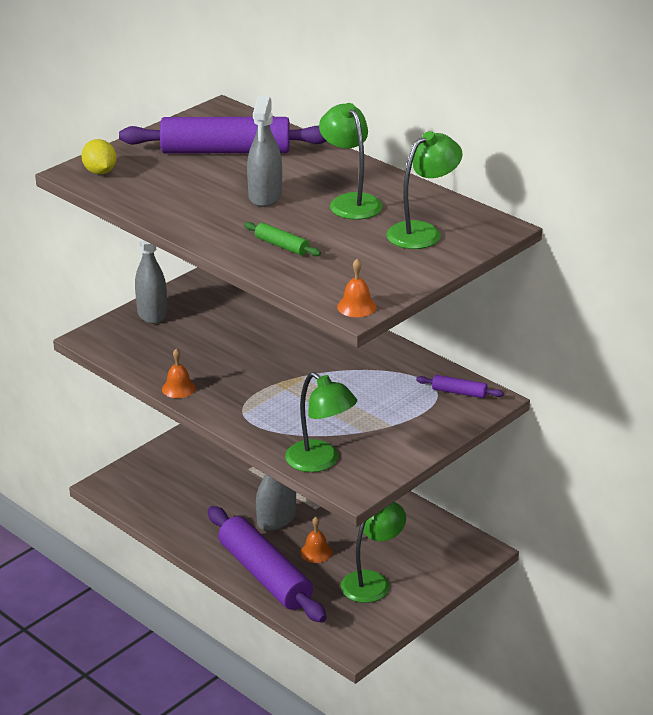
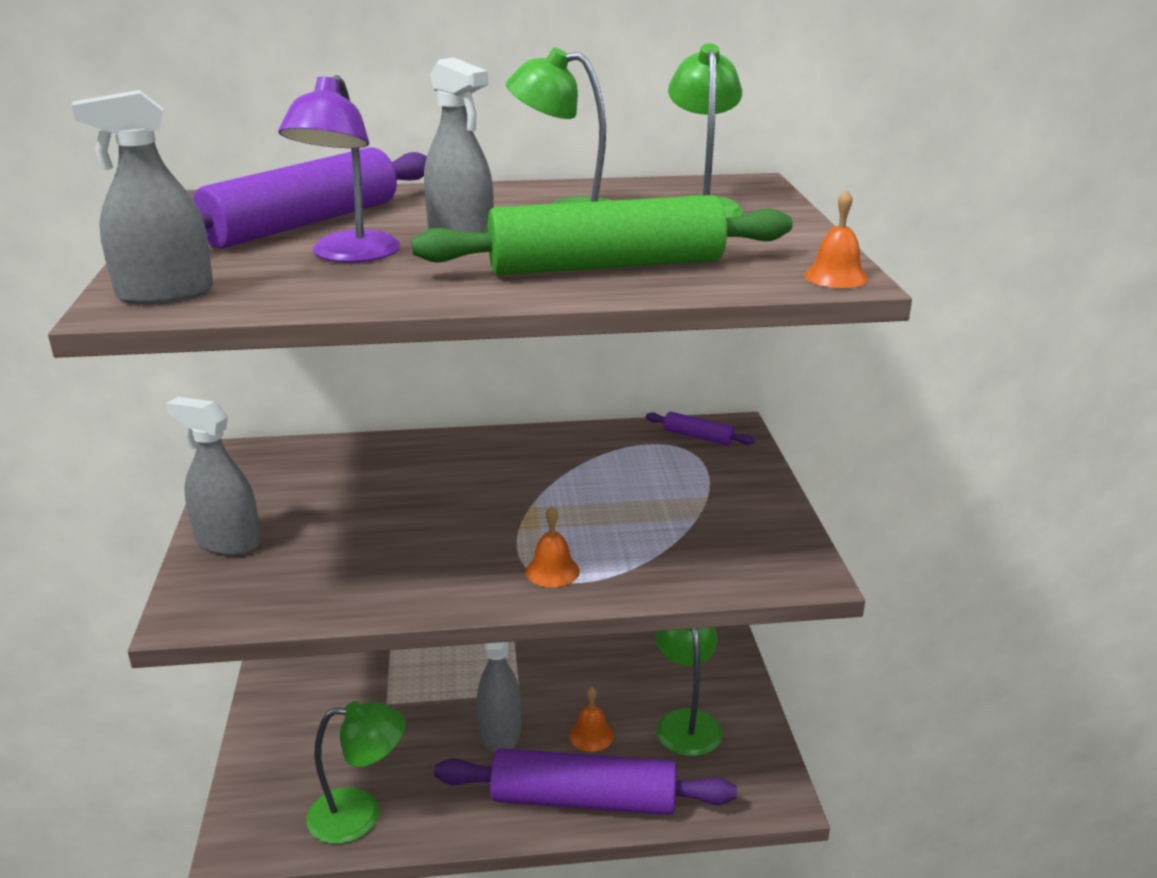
camera: 50 degrees left, 5 degrees down
yellow lemon [81,139,116,174] -> grey spray bottle [72,90,213,305]
orange bell [162,348,196,398] -> orange bell moved to [526,506,580,588]
green rolling pin [244,222,321,256] -> green rolling pin [412,195,793,275], size x2.39
green lamp [285,372,357,472] -> green lamp moved to [306,701,406,844]
purple rolling pin [416,375,504,398] -> purple rolling pin turned 60 degrees clockwise [646,412,754,445]
none -> purple lamp [278,75,400,263]

